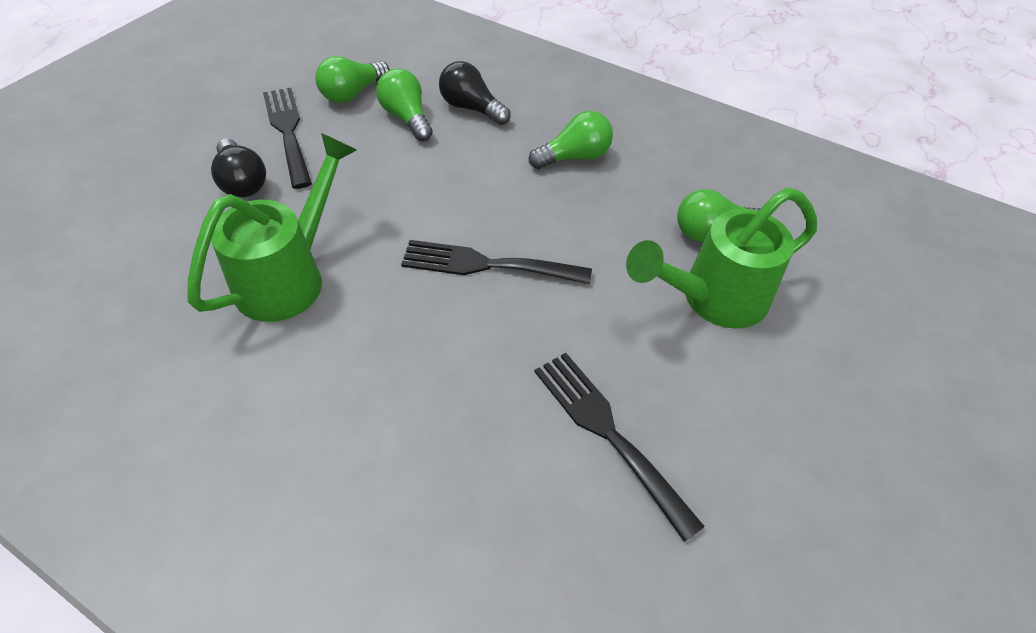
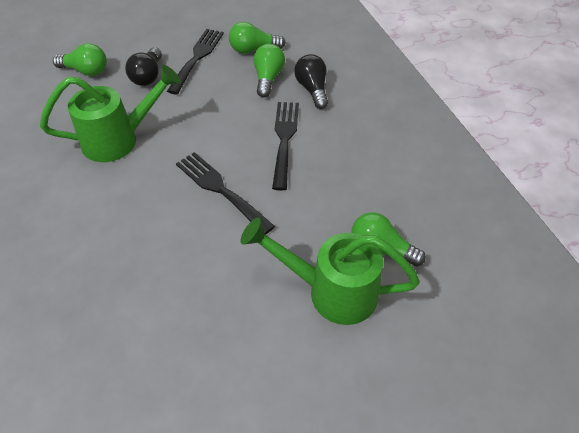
camera: 40 degrees right, 0 degrees up
green light bulb [529,111,613,169] -> green light bulb moved to [53,43,107,76]
black fork [534,353,705,542] -> black fork moved to [272,102,299,191]

